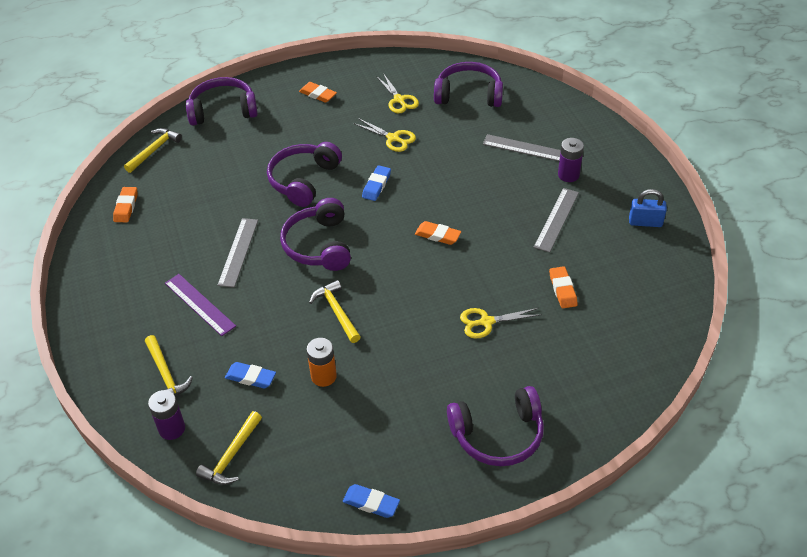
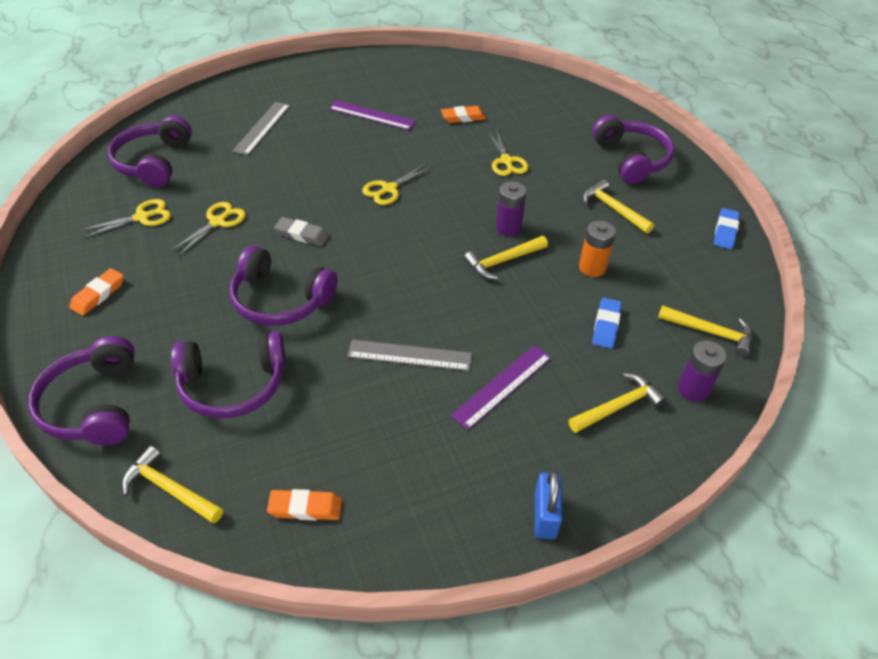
camera: 95 degrees left, 0 degrees up
purple headphones [280,198,351,271] -> purple headphones moved to [171,331,286,418]
blue eraser [362,165,391,201] -> grey eraser [274,217,329,246]
orange eraser [415,221,461,245] -> yellow scissors [362,163,433,205]
grey ruler [534,188,579,253] -> purple ruler [329,100,416,130]
purple battery [558,138,584,182] -> purple battery moved to [496,181,527,236]
blue padlock [629,189,667,227] -> blue padlock moved to [535,470,563,539]
none -> yellow hammer [583,179,654,234]

